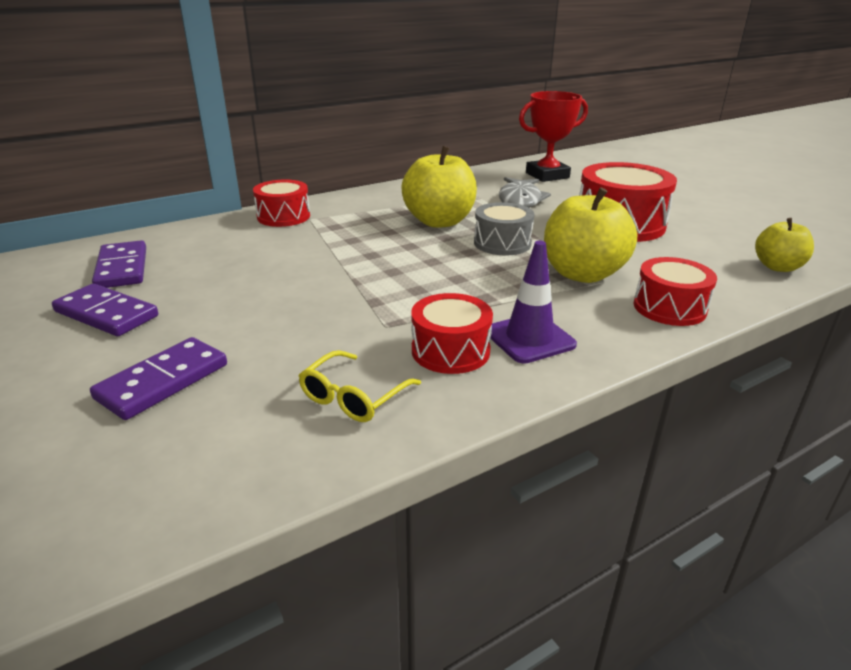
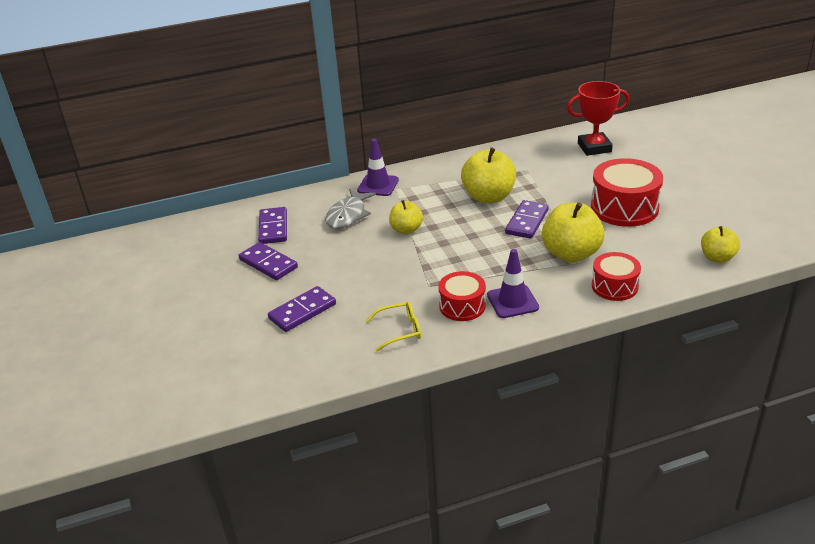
camera: 15 degrees right, 5 degrees up
red drum [253,180,310,227] -> purple traffic cone [357,139,399,196]
yellow glasses [298,350,421,422] -> yellow glasses turned 150 degrees counterclockwise [366,301,421,351]
grey drum [474,202,534,255] -> purple domino [505,200,549,239]
grey fish [499,177,551,208] -> grey fish moved to [325,189,376,229]
none -> yellow apple [389,200,423,234]

